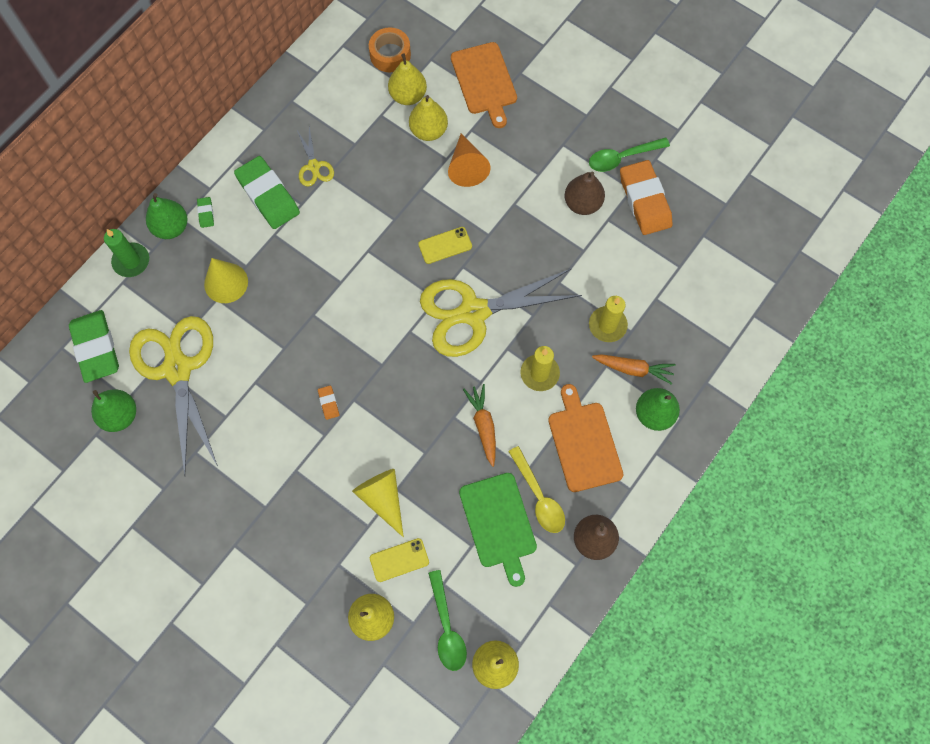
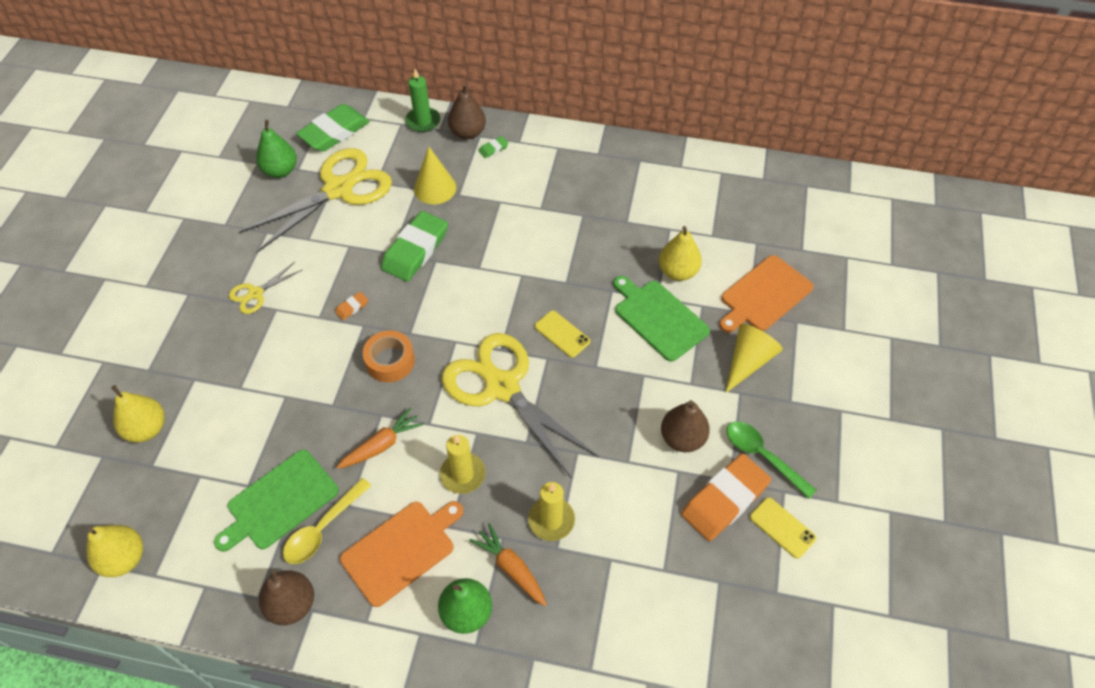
camera: 65 degrees right, 15 degrees down
green pear [146,193,187,239] -> brown pear [448,84,486,139]
green eraser [234,156,300,229] -> green eraser moved to [381,211,448,282]
yellow scissors [297,127,334,187] -> yellow scissors moved to [229,262,302,314]
yellow cone [352,469,404,537] -> yellow cone moved to [726,324,783,393]
orange tape [369,27,411,72] -> orange tape moved to [363,330,415,382]
yellow phone [370,538,429,582] -> yellow phone moved to [750,497,816,559]
yellow pear [388,53,427,105] -> none
green spoon [428,570,467,671] -> none
orange cone [448,133,491,187] -> green cutting board [613,276,710,362]
orange carrot [592,354,675,385] -> orange carrot turned 150 degrees clockwise [469,523,547,607]

